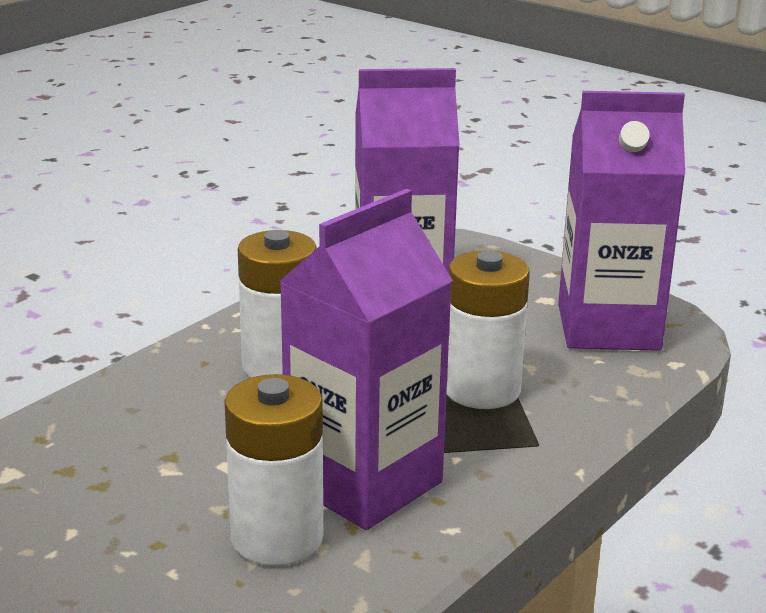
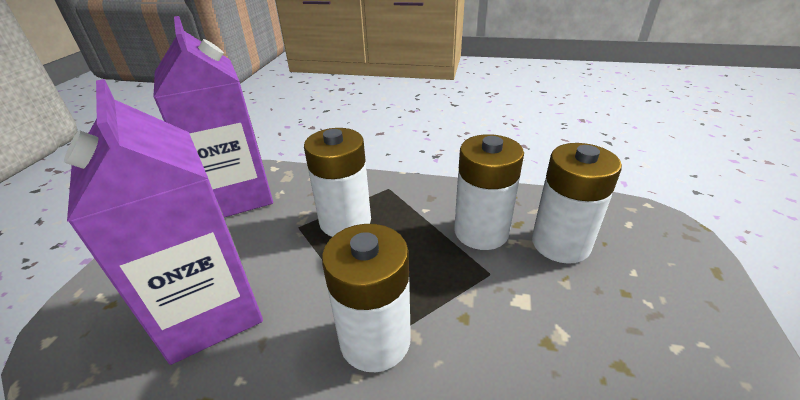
camera: 115 degrees left, 10 degrees up
purple carton [279,189,453,530] -> white battery [454,134,524,250]

